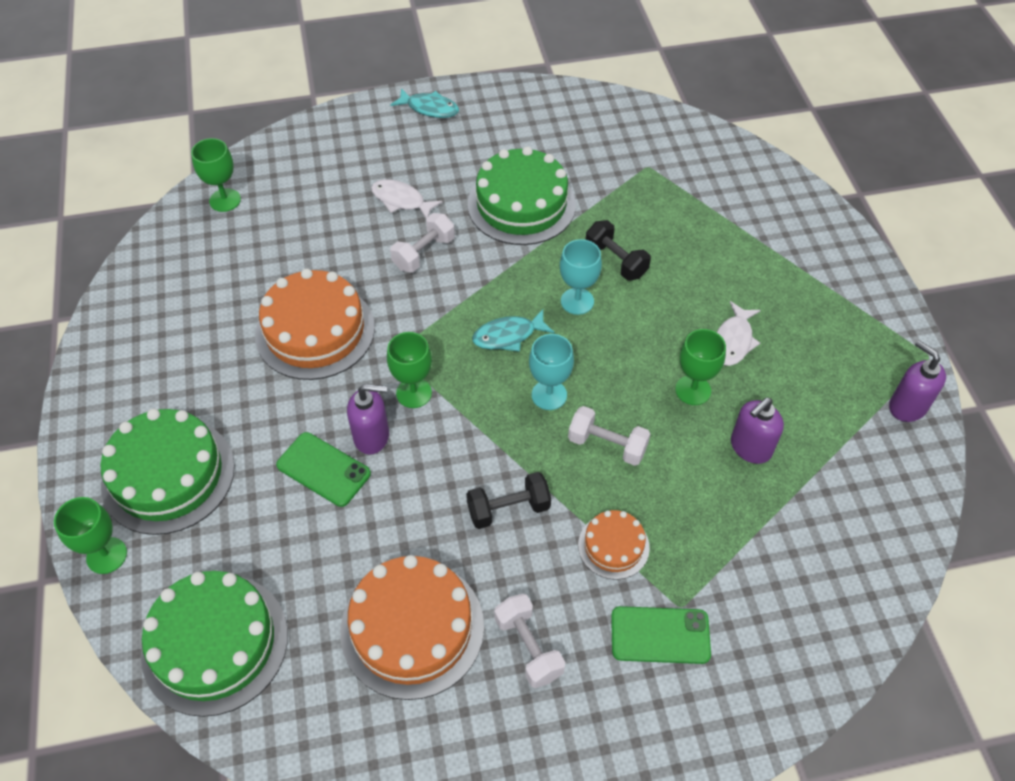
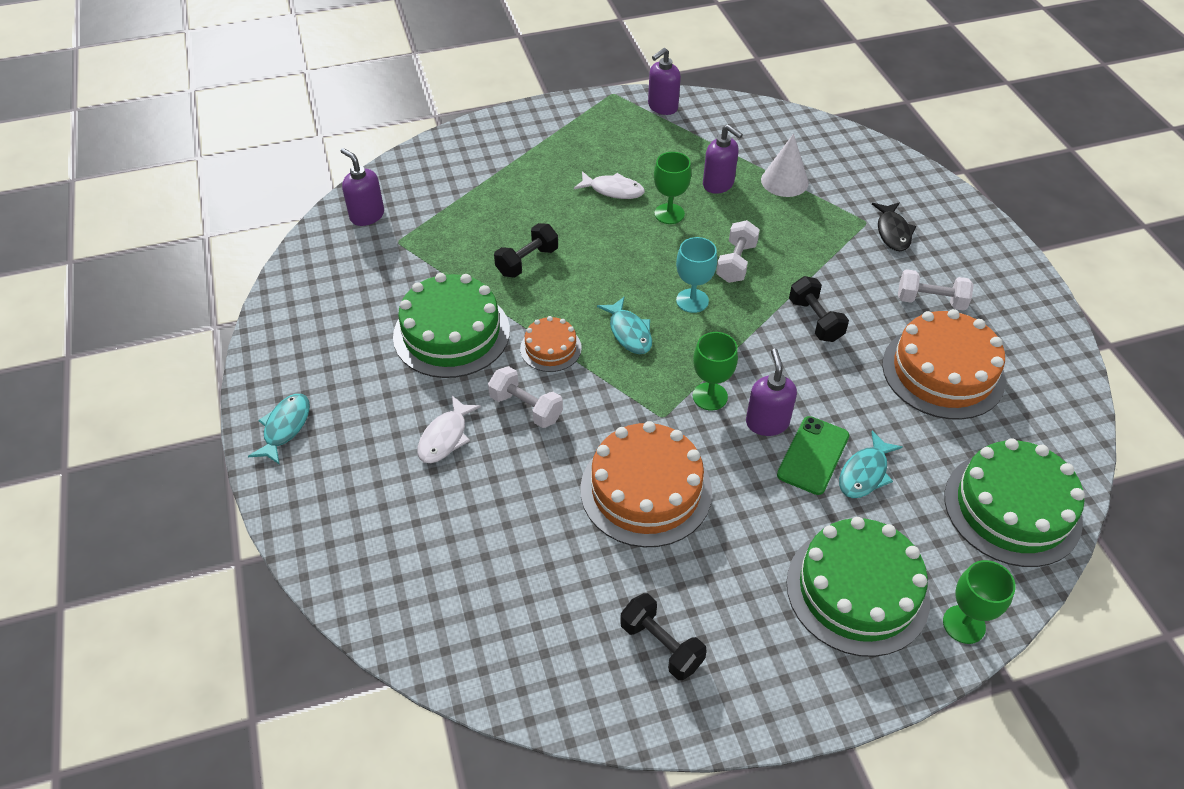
camera: 95 degrees left, 5 degrees down
green goblet [191,138,241,212] -> none
white dumbbell [494,594,565,688] -> white dumbbell turned 45 degrees clockwise [898,269,974,311]
turquoise goblet [560,239,602,315] -> none
orange cake [578,510,650,580] -> orange cake moved to [520,316,582,372]
green phone [611,606,711,664] -> black fish [872,202,916,251]
none -> purple soap dispenser [341,148,384,226]
none -> black dumbbell [620,593,707,680]
none -> white cone [761,133,809,197]
none -> turquoise fish [839,431,902,498]

